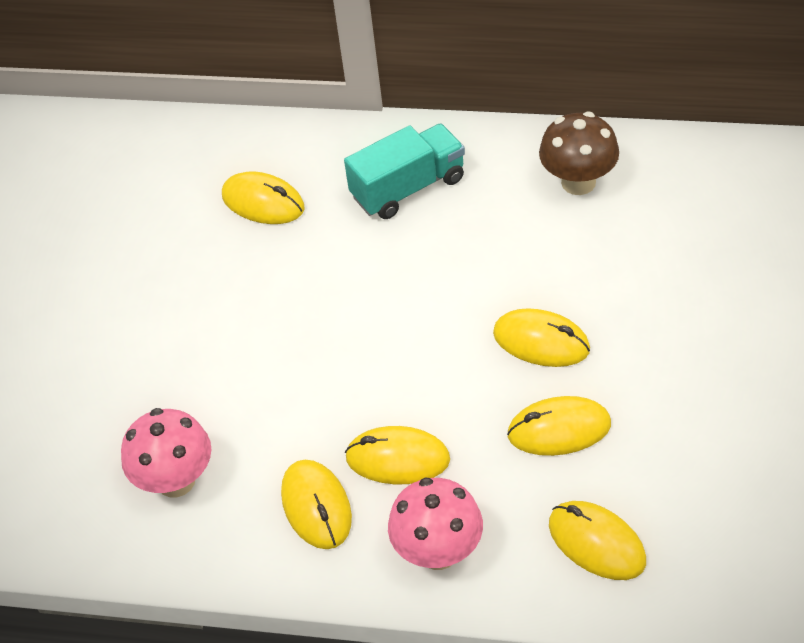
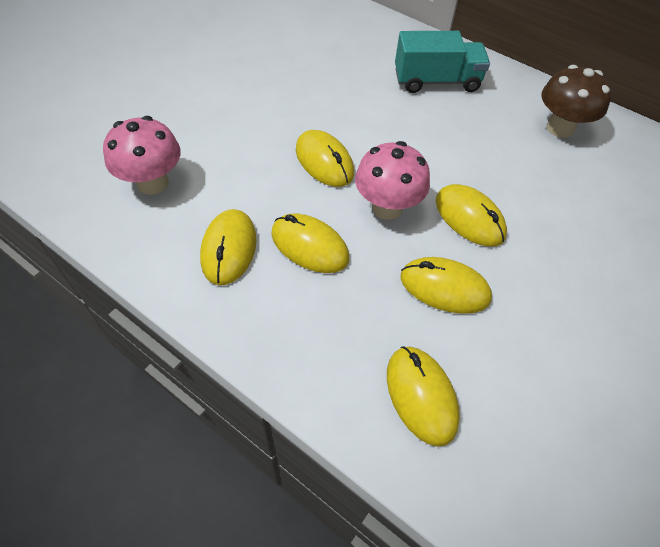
camera: 20 degrees right, 5 degrees up
yellow mouse [222,171,305,224] -> yellow mouse moved to [296,130,354,187]
pink mushroom [388,478,483,570] -> pink mushroom moved to [355,141,430,220]

